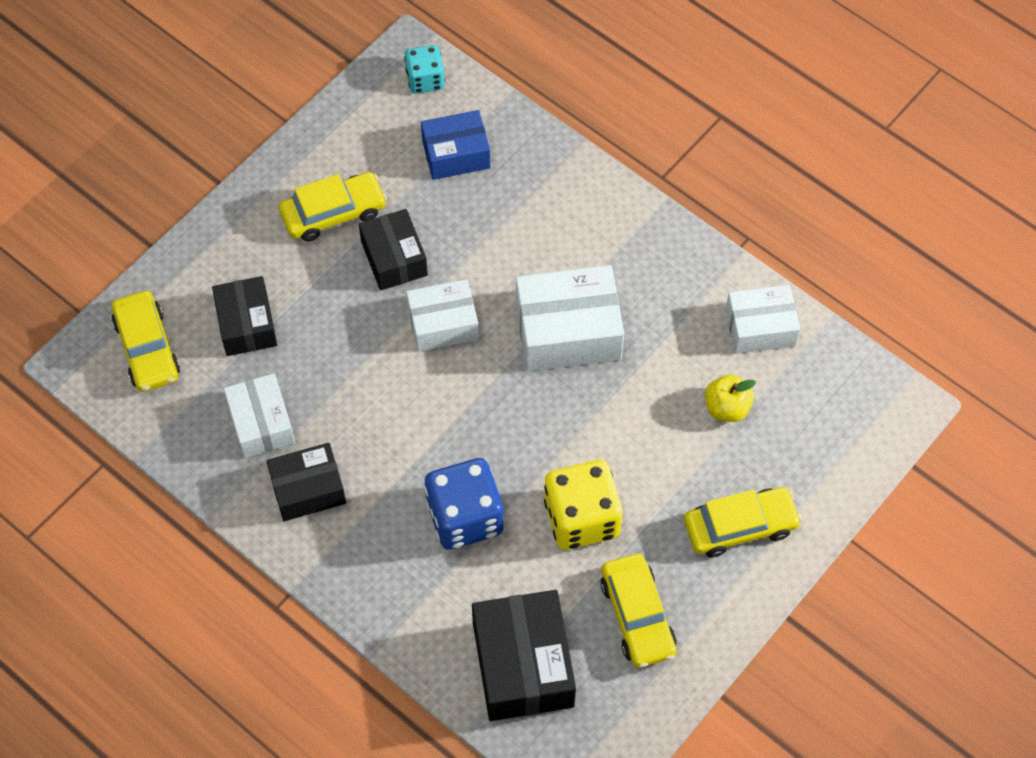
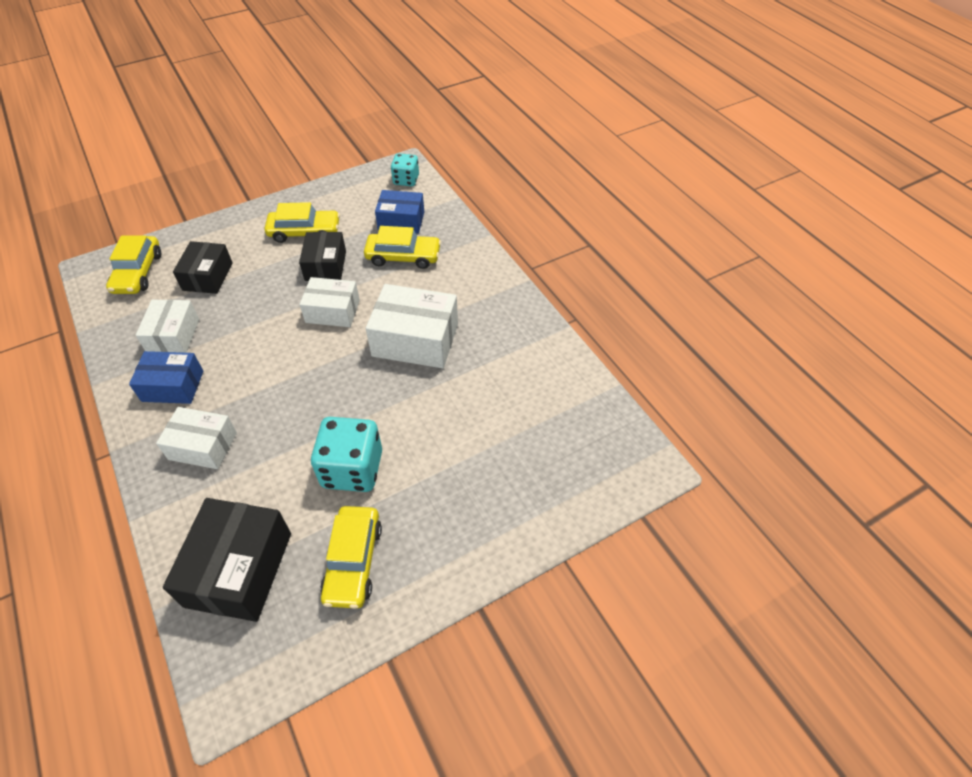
camera: 20 degrees right, 10 degrees down
black box [266,443,346,521] -> blue box [129,351,203,404]
blue dice [425,458,504,550] -> none
yellow dice [544,460,623,550] -> turquoise dice [311,417,382,492]
yellow car [684,487,802,557] -> yellow car moved to [364,226,441,269]
yellow apple [705,375,756,422] -> none
white box [725,285,800,354] -> white box moved to [156,407,237,469]

